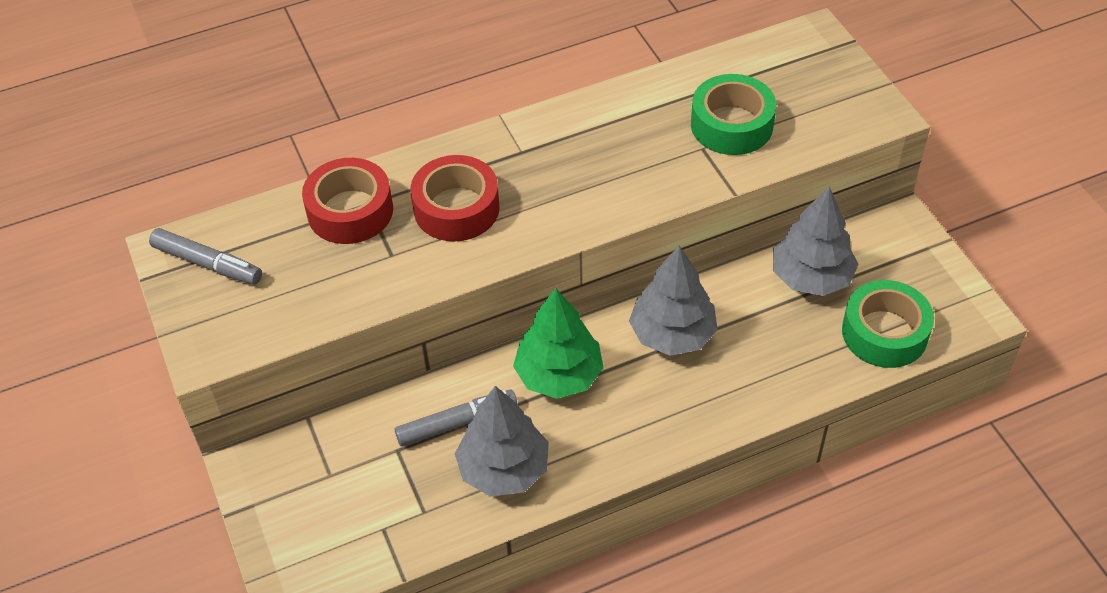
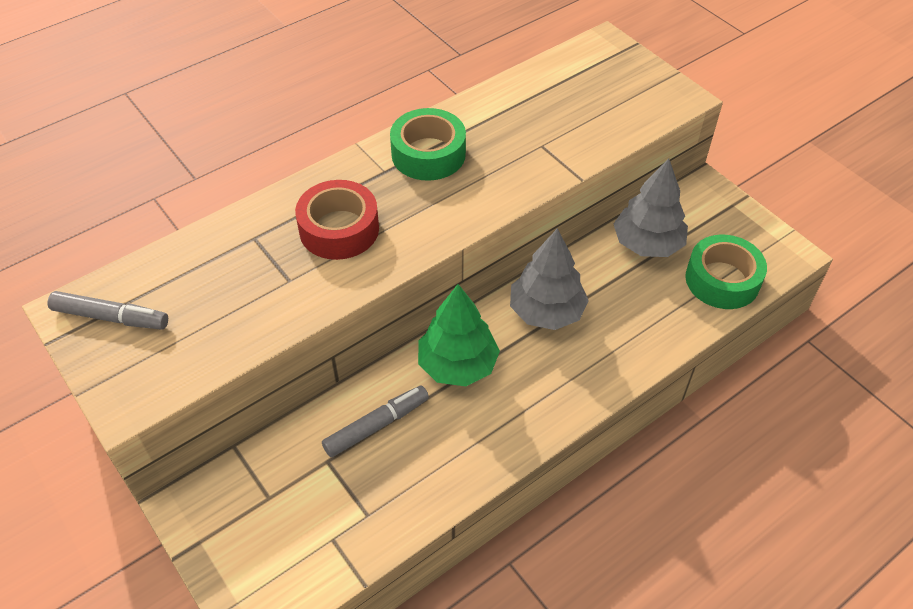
camera: 15 degrees left, 0 degrees up
red tape [302,158,393,244] -> none
grey tree [455,386,549,497] -> none
green tape [691,74,776,155] -> green tape moved to [390,108,466,181]

